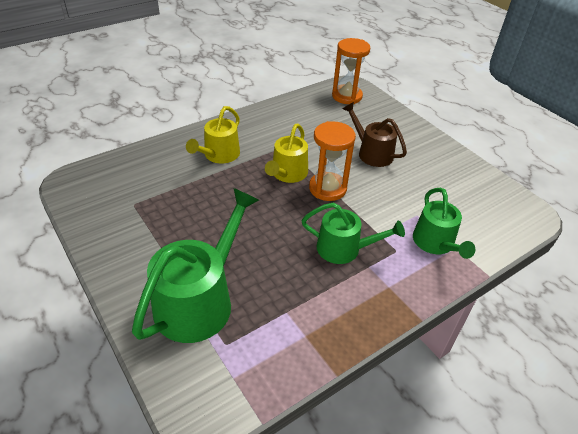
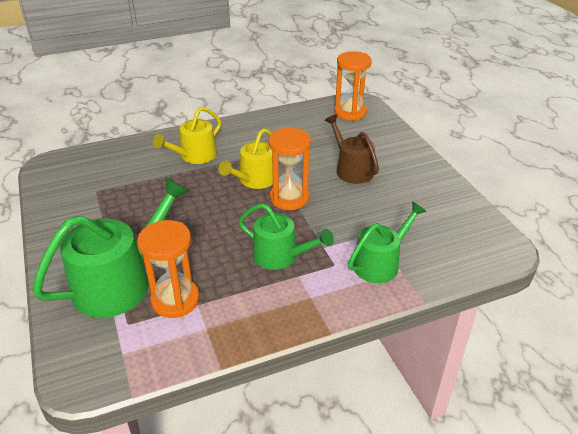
camera: 15 degrees right, 5 degrees down
green watering can [413,188,475,259] -> green watering can turned 135 degrees counterclockwise [348,202,426,283]
none -> orange hourglass [137,220,200,318]

